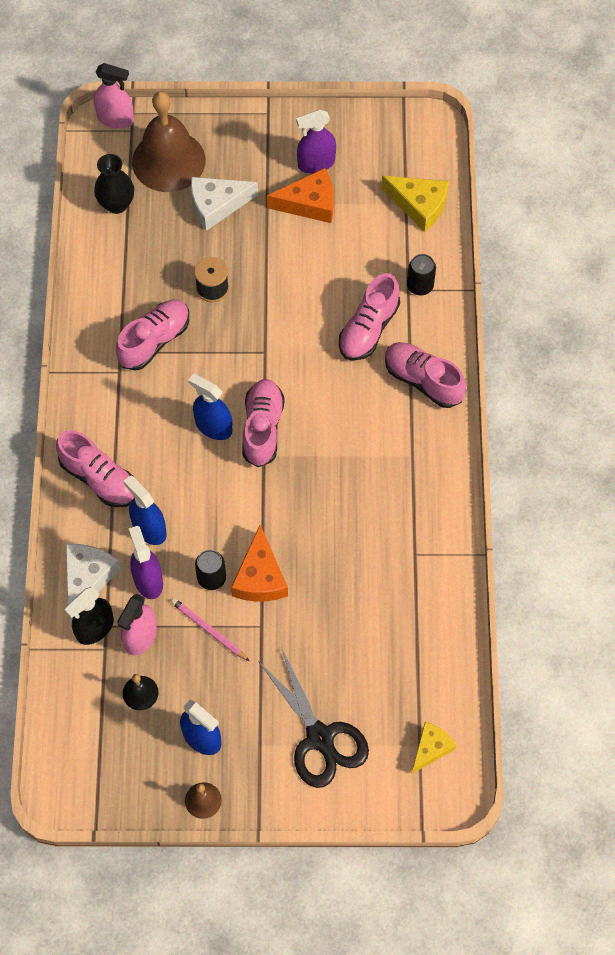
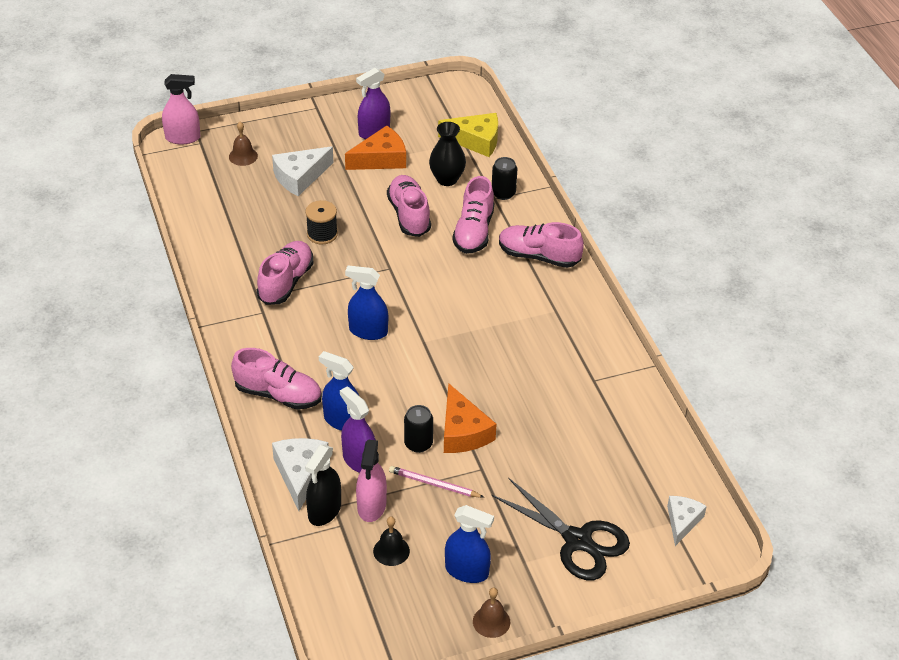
camera: 20 degrees left, 20 degrees down
black vase [94,154,134,214] -> black vase moved to [429,122,466,186]
brown bell [132,91,206,192] -> brown bell [229,122,258,166], size x0.42
pink shoe [242,379,285,467] -> pink shoe moved to [387,175,431,237]
yellow cheese [412,722,456,774] -> white cheese [667,496,707,546]

